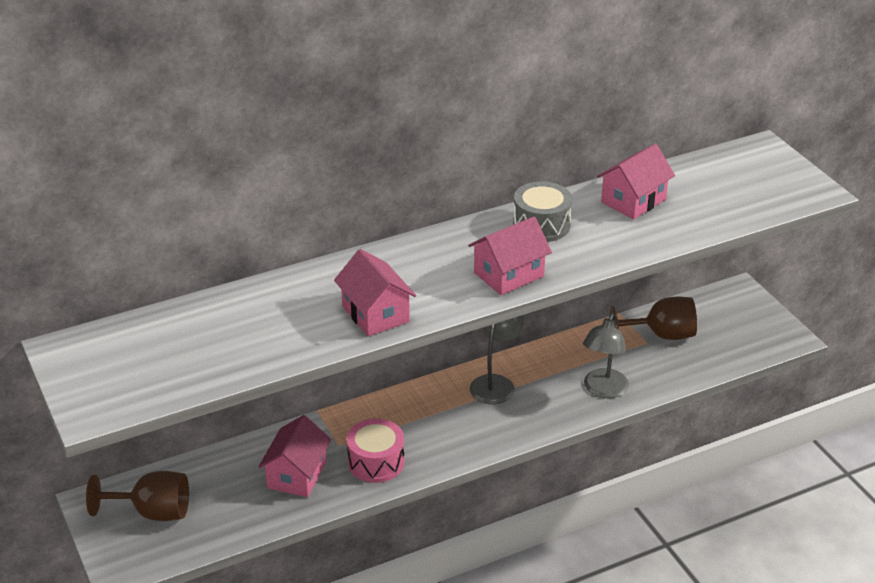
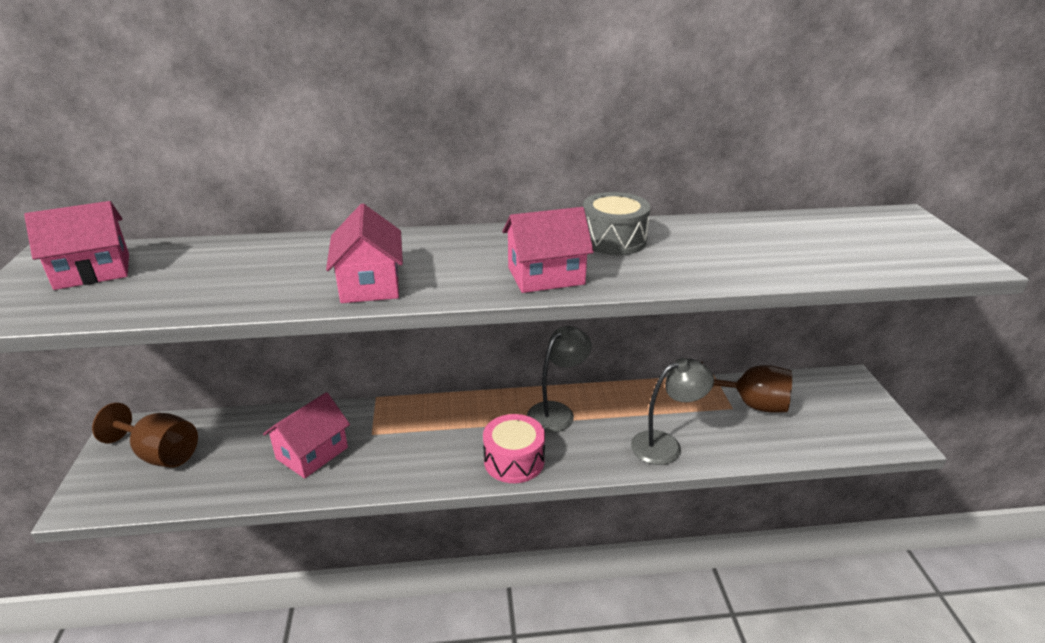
camera: 20 degrees right, 5 degrees down
pink drum [346,418,405,483] -> pink drum moved to [483,414,545,483]
grey lamp [583,313,629,398] -> grey lamp turned 150 degrees counterclockwise [631,358,714,465]
pink house [597,144,675,219] -> pink house moved to [24,201,129,290]

